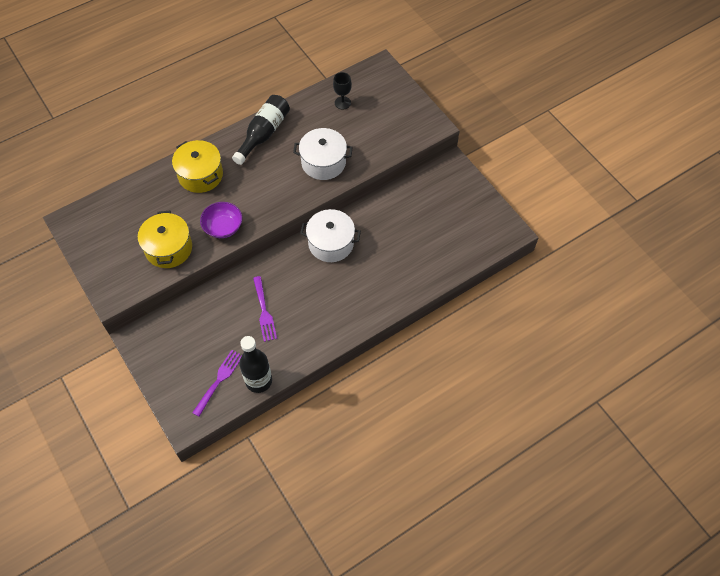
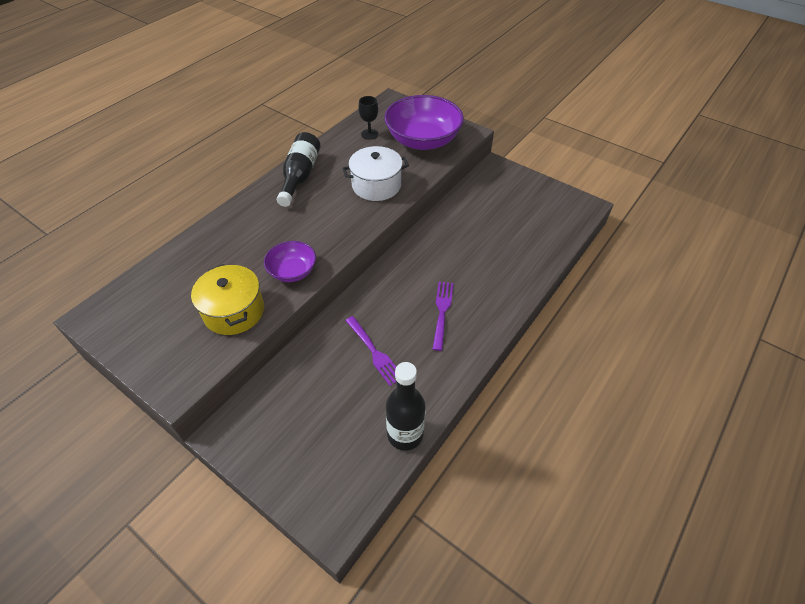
camera: 20 degrees left, 10 degrees down
yellow pot [172,140,223,193] -> none
purple fork [192,350,242,417] -> purple fork moved to [433,282,454,351]
white pot [300,209,361,262] -> none
none -> purple bowl [384,95,464,150]

